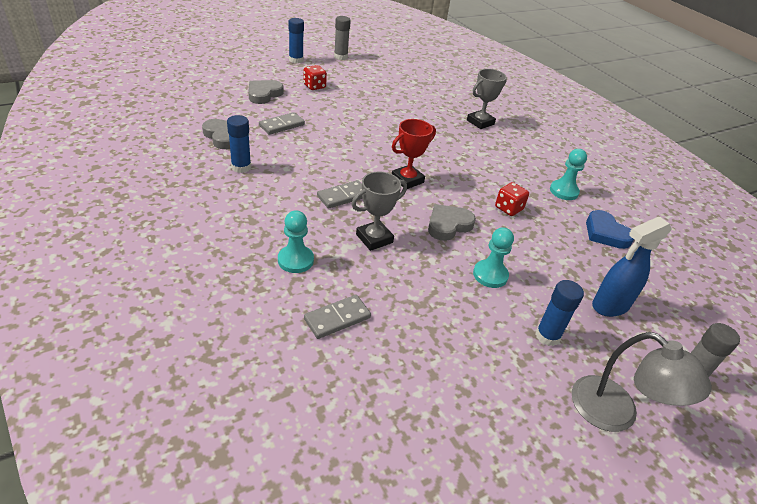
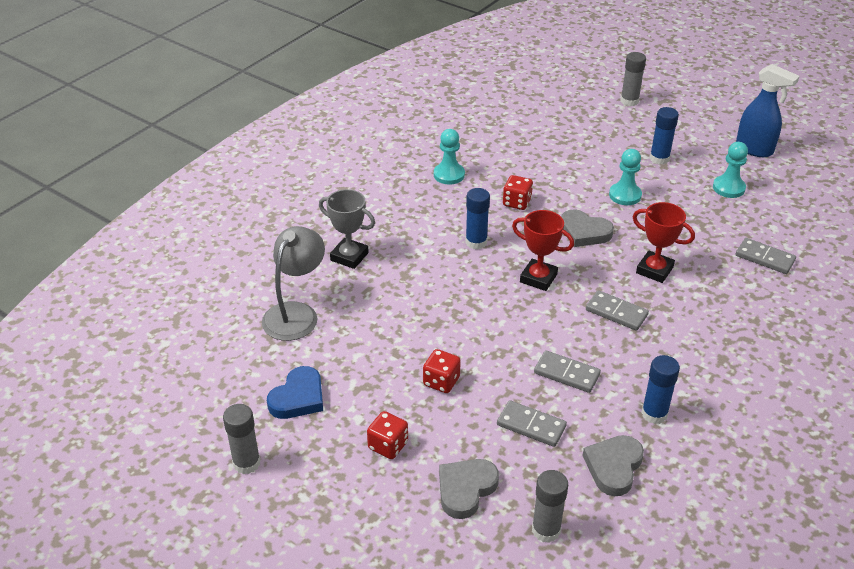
camera: 110 degrees left, 0 degrees up
grey heart [248,80,284,104] -> grey heart turned 120 degrees clockwise [439,459,499,519]
turquoise pawn [278,210,314,273] -> turquoise pawn moved to [713,142,748,198]
blue glue stick [289,18,304,63] -> blue glue stick moved to [465,188,490,250]
grey trophy [351,171,407,251] -> red trophy [633,202,695,283]
grey lamp [572,332,712,432] -> grey lamp moved to [262,226,325,341]
blue heart [586,210,634,249] -> blue heart moved to [267,366,323,419]
blue spray bottle [592,217,672,317] -> blue spray bottle moved to [736,64,799,157]
none -> red dice [423,349,461,393]
none -> grey glue stick [532,470,568,543]
none -> grey domino [534,350,601,393]

